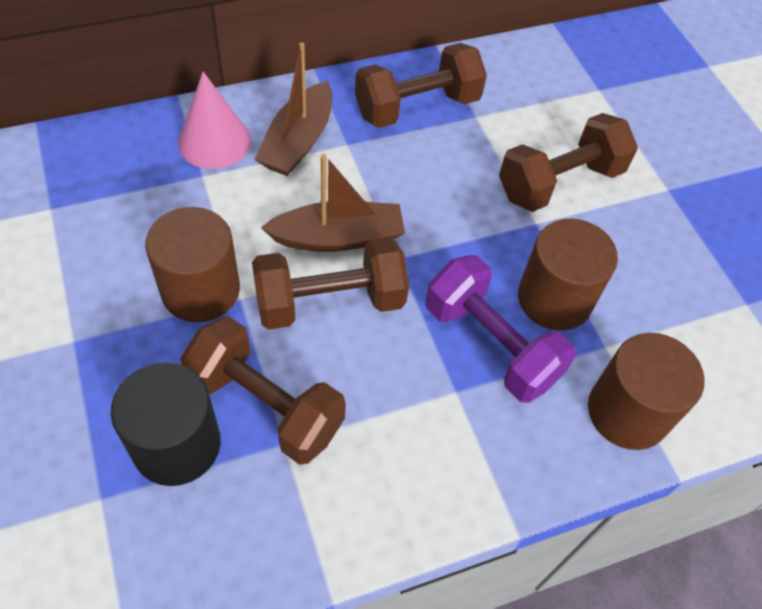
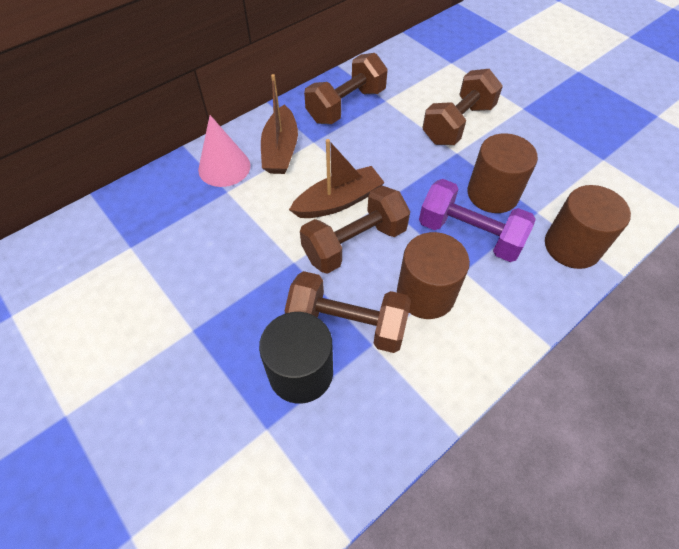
camera: 15 degrees left, 0 degrees up
brown cylinder [145,207,240,322] -> brown cylinder moved to [397,232,470,319]

